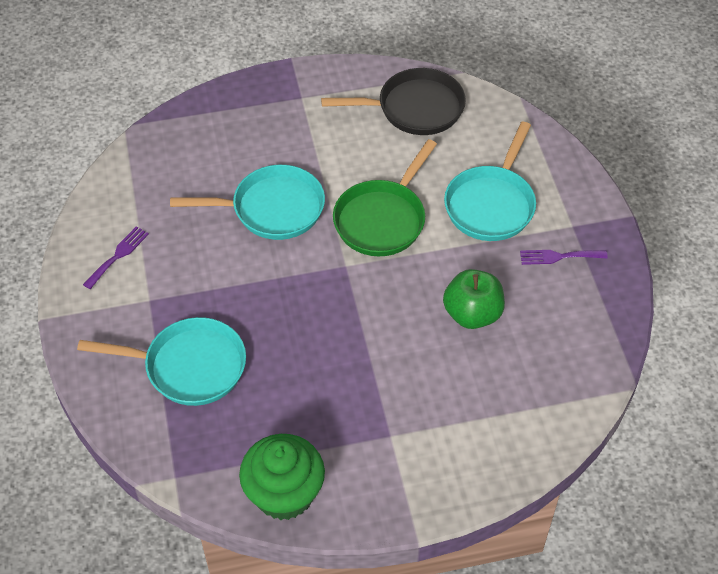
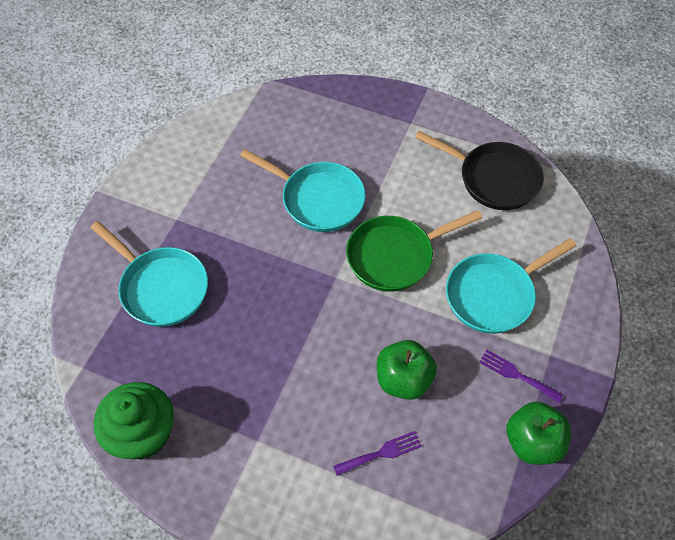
camera: 35 degrees right, 5 degrees up
purple fork [83,226,149,289] -> purple fork moved to [333,431,422,476]
none -> green apple [506,401,571,465]

